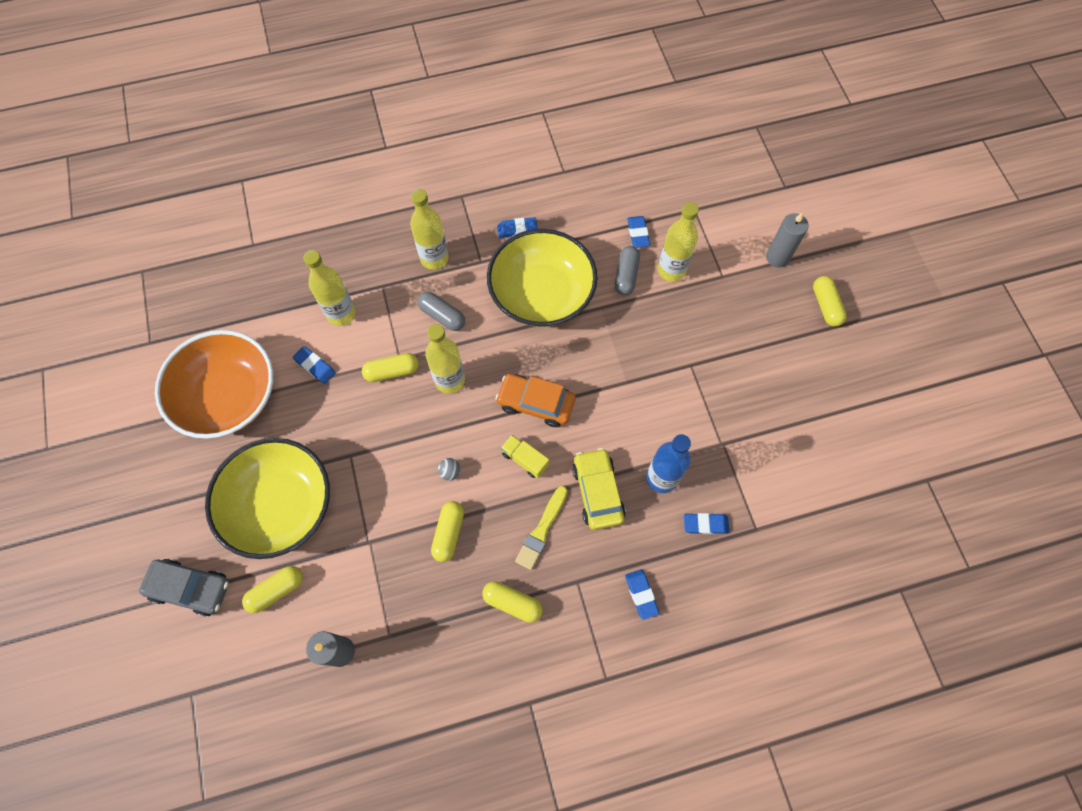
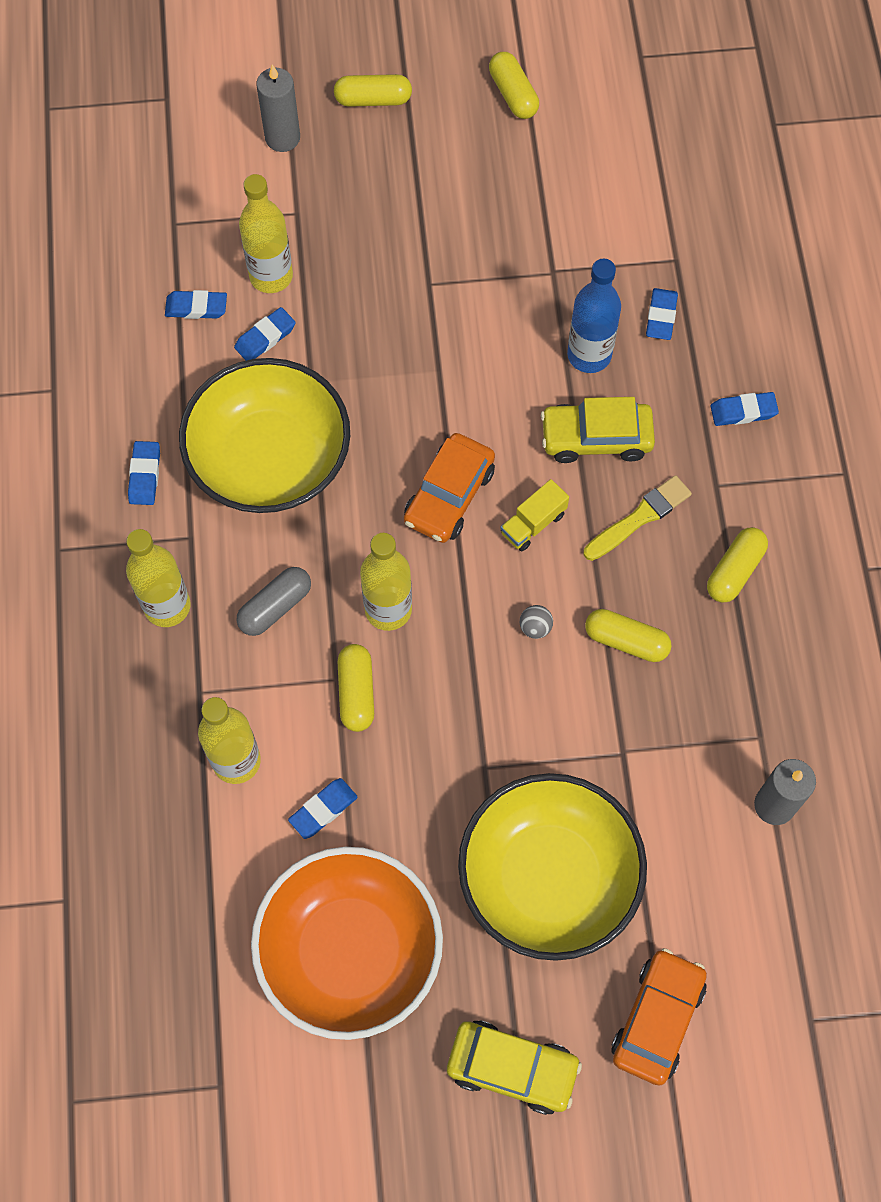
camera: 80 degrees left, 0 degrees up
grey car [139,559,229,617] -> orange car [611,948,707,1085]
yellow capsule [242,566,303,613] -> yellow capsule moved to [489,52,539,119]
yellow brush [515,486,568,570] -> yellow brush turned 75 degrees counterclockwise [584,475,692,561]
grey capsule [615,246,640,296] -> blue eraser [234,307,296,361]
none -> yellow car [447,1020,582,1115]

